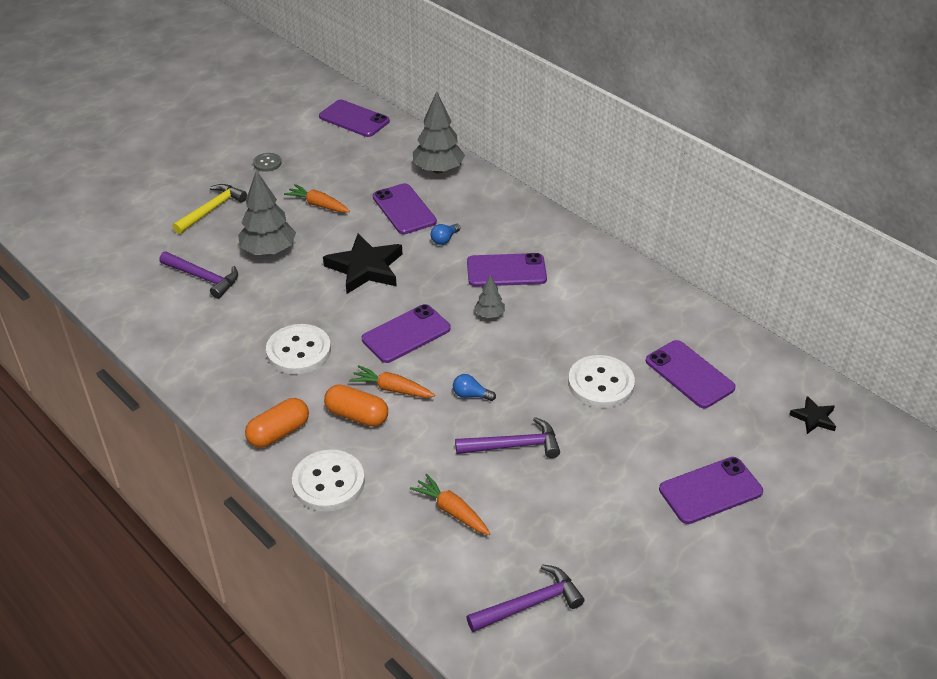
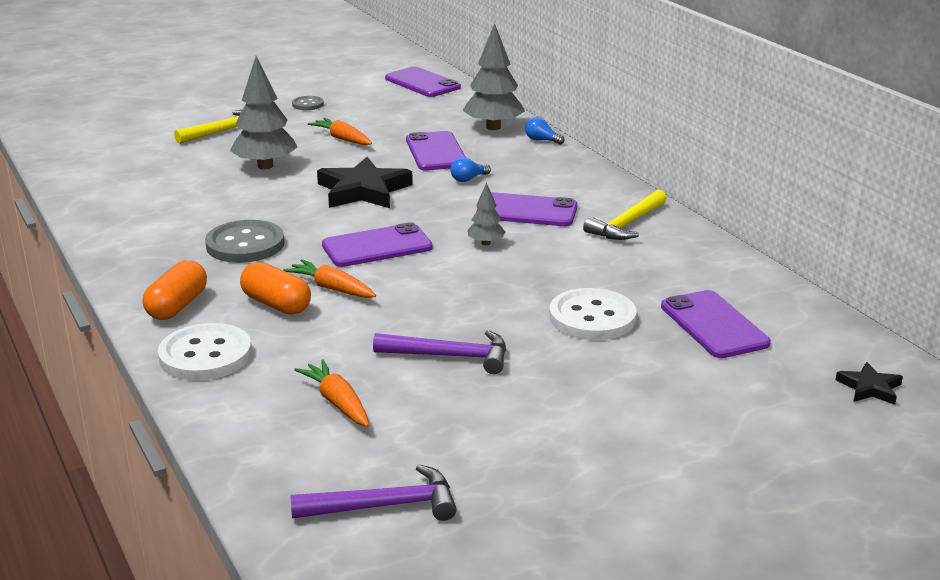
camera: 15 degrees right, 15 degrees down
purple hammer [159,252,238,299] -> none
orange capsule [245,398,309,448] -> orange capsule turned 45 degrees counterclockwise [143,260,207,320]
white button [266,324,331,374] -> grey button [205,220,284,263]
blue light bulb [453,374,496,401] -> blue light bulb moved to [525,117,564,145]
purple phone [659,457,763,524] -> none
none -> yellow hammer [583,189,667,240]

